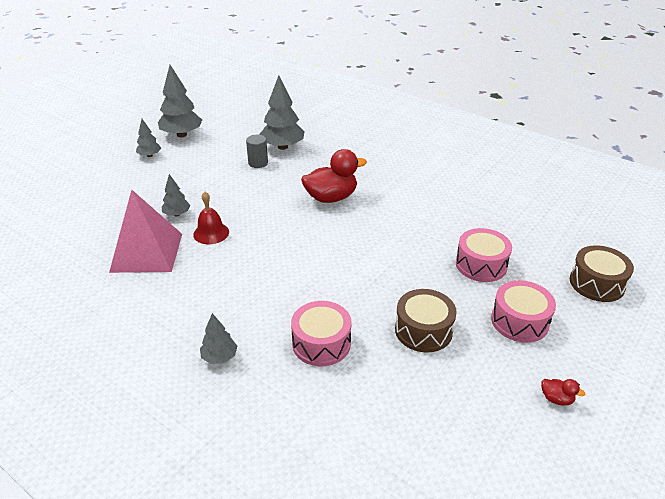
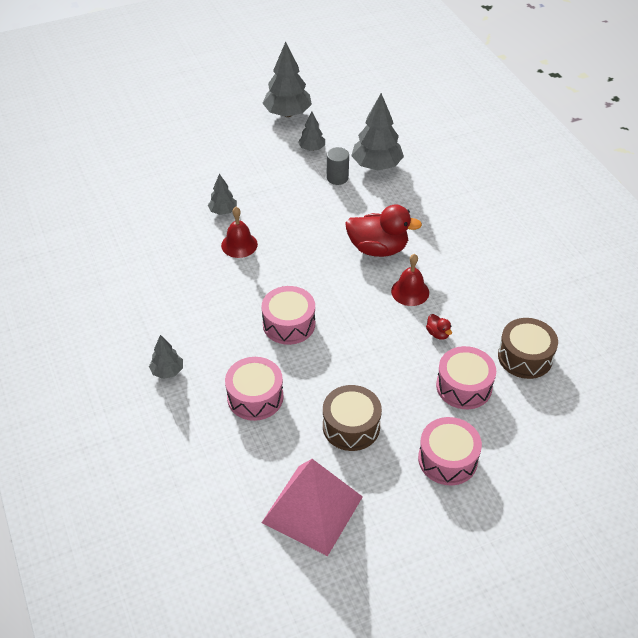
camera: 30 degrees right, 10 degrees up
pink pyramid [109,190,182,273] -> pink pyramid moved to [262,459,363,556]
grey tree [136,119,161,157] -> grey tree moved to [298,112,325,151]
red duck [541,379,586,406] -> red duck moved to [426,314,452,340]
brown drum [570,245,634,302] -> brown drum moved to [498,318,558,379]
none -> pink drum [261,286,315,345]
none -> red bell [391,254,429,306]

